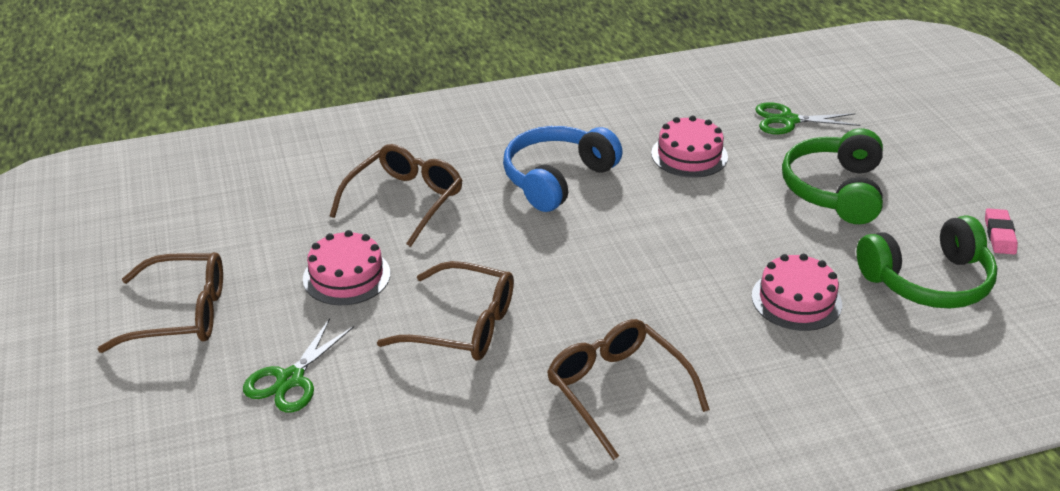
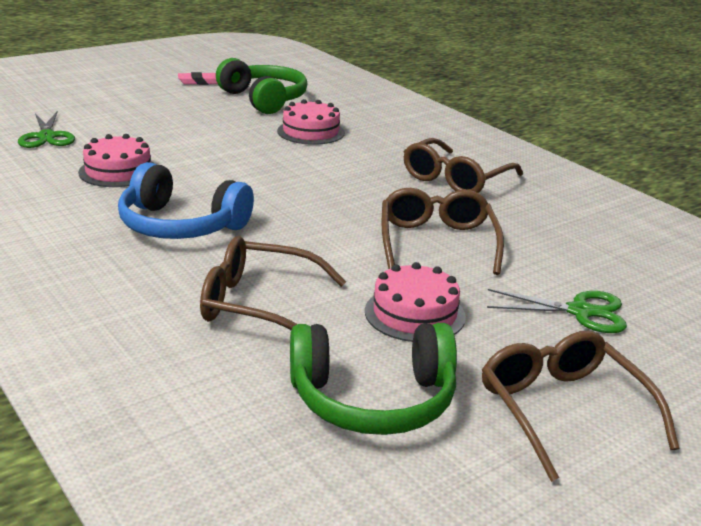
camera: 110 degrees left, 10 degrees down
green headphones [782,128,883,224] -> green headphones moved to [290,323,457,435]

